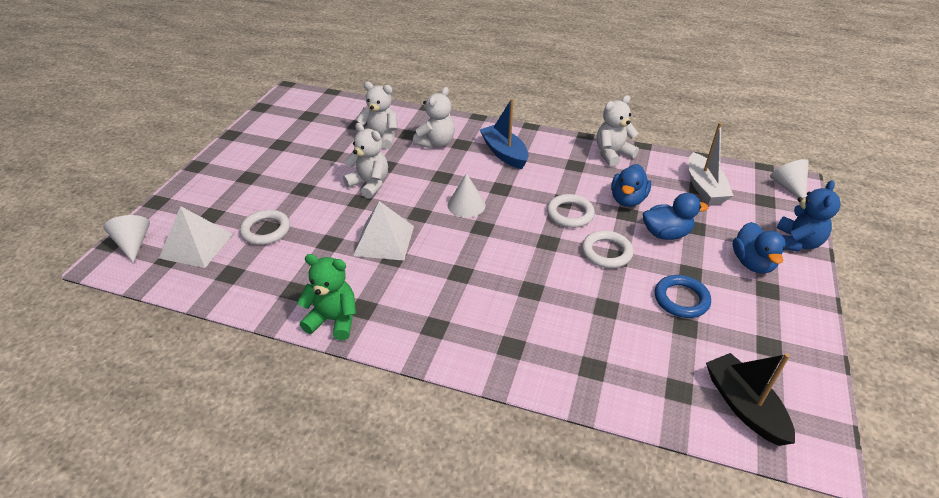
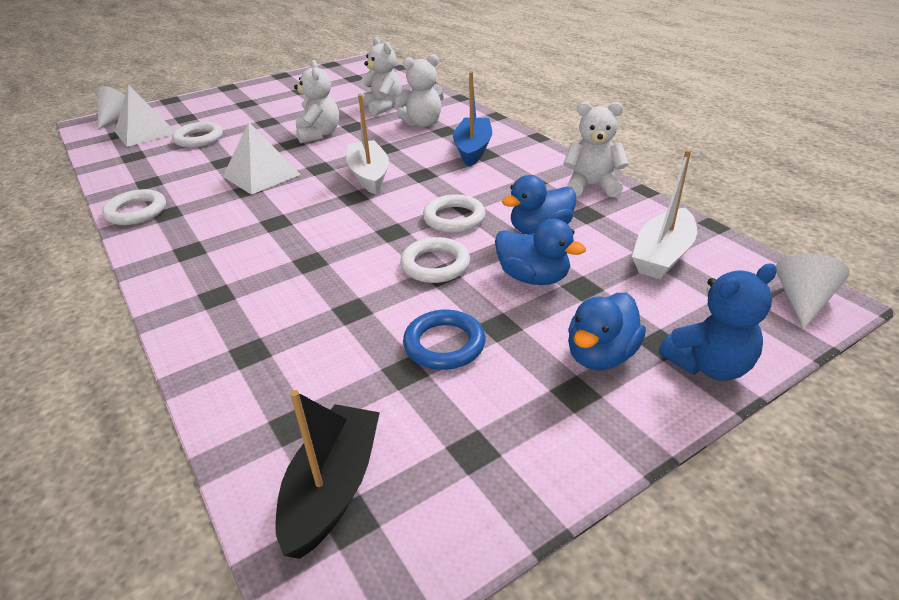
camera: 40 degrees right, 5 degrees down
green teddy bear [297,254,356,340] -> white ring [102,189,166,225]
white cone [448,173,486,218] -> white boat [346,95,389,194]

